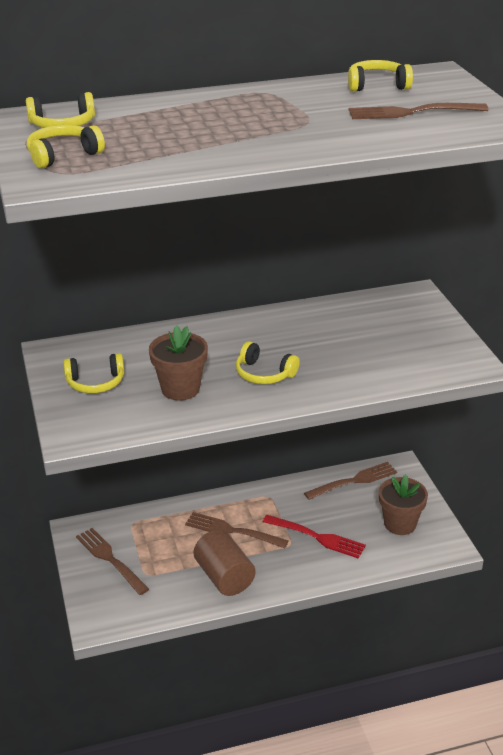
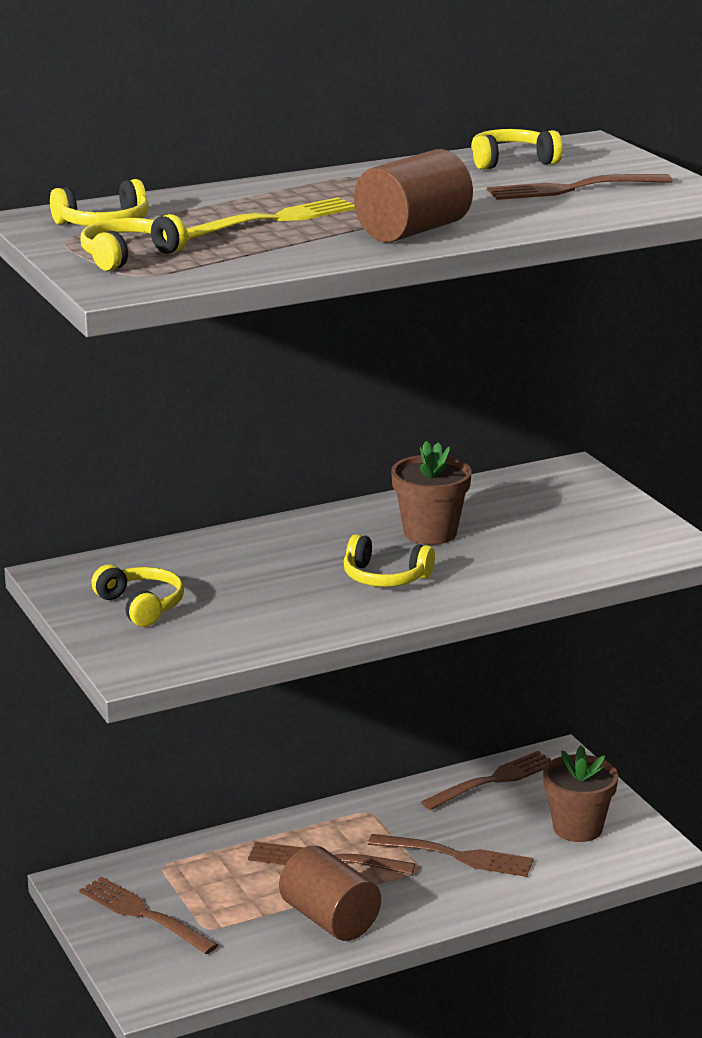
camera: 10 degrees left, 10 degrees down
yellow headphones [63,353,124,393] -> yellow headphones turned 105 degrees counterclockwise [91,564,184,627]
brown flower pot [149,325,208,400] -> brown flower pot moved to [391,441,472,545]
red fork [263,515,366,559] -> brown fork [368,834,534,877]
none -> yellow fork [186,197,355,240]
none -> brown cylinder [354,149,473,242]

